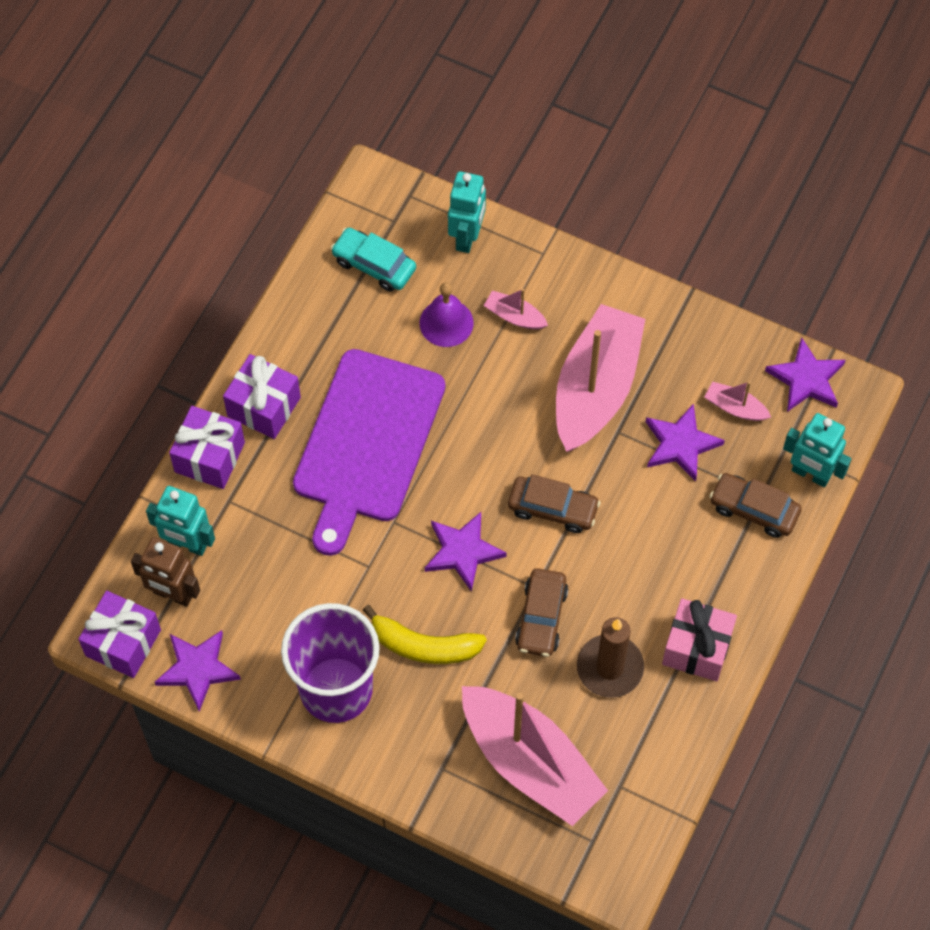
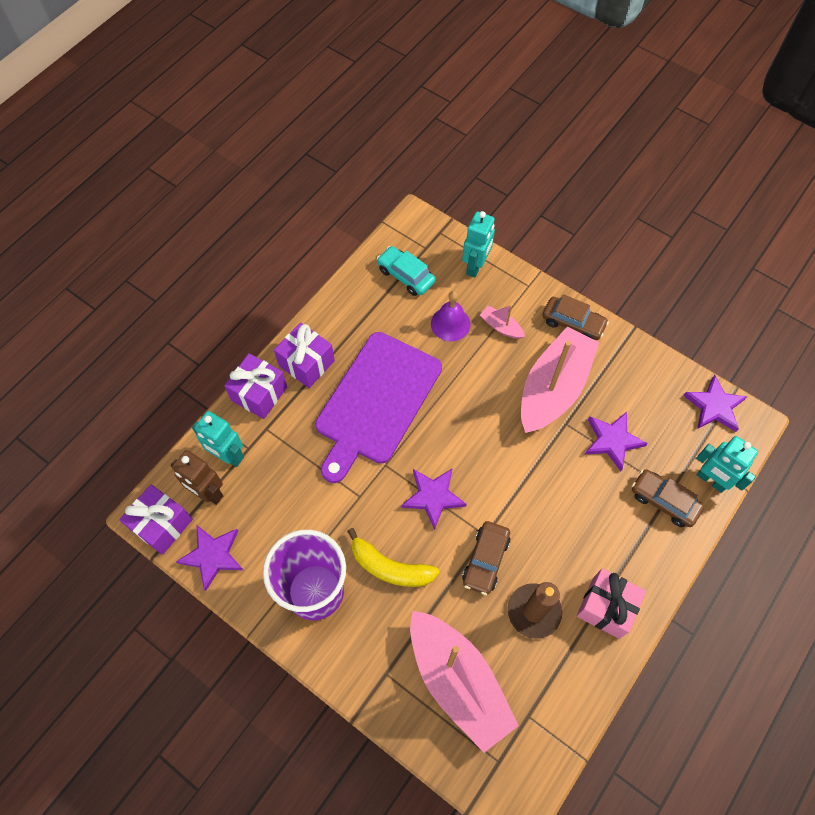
camera: 10 degrees right, 0 degrees up
brown car [508,474,601,533] -> brown car moved to [542,295,609,340]
pink boat [705,381,771,421] -> none

